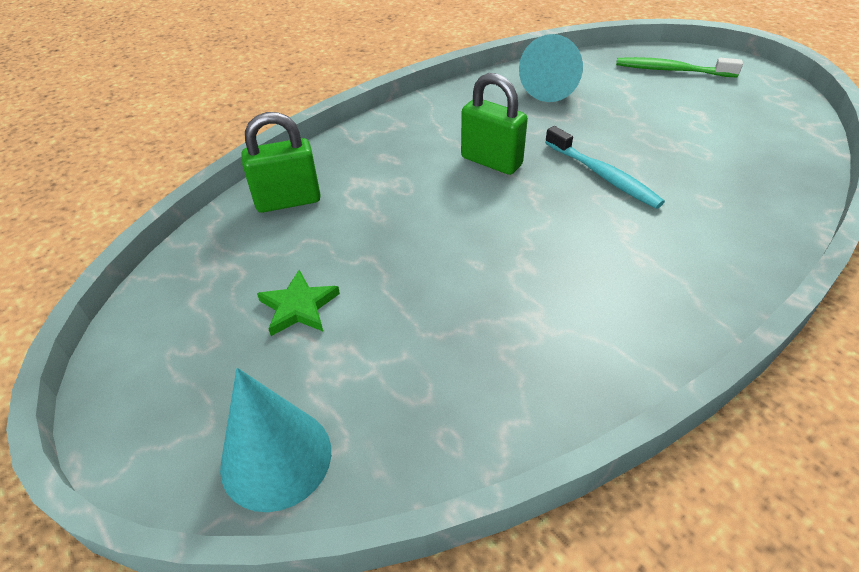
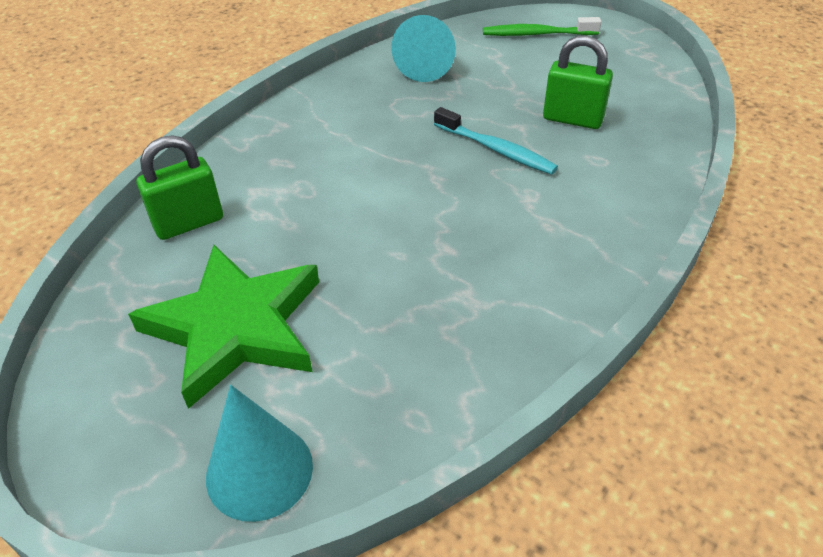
camera: 15 degrees left, 0 degrees up
green star [257,270,340,336] -> green star [128,245,319,409], size x2.31
green padlock [461,73,528,175] -> green padlock moved to [543,35,613,129]

